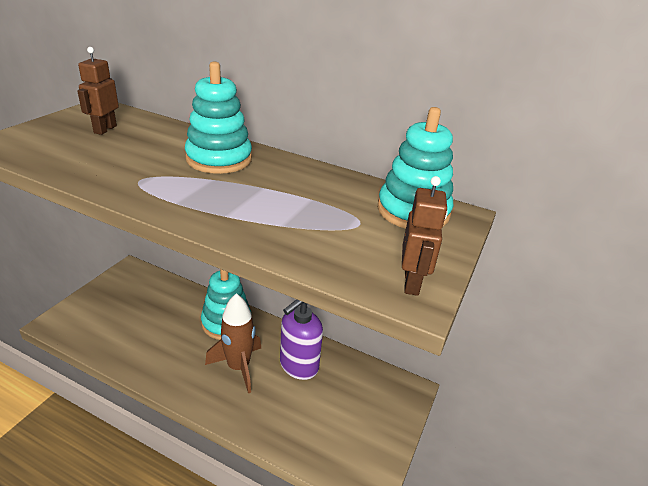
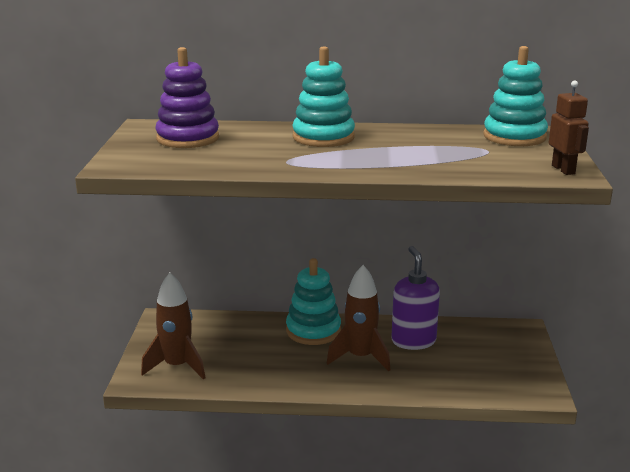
camera: 20 degrees left, 10 degrees down
brown robot [77,47,119,135] -> purple stacking toy [156,47,219,148]
purple soap dispenser [280,299,323,380] -> purple soap dispenser turned 150 degrees clockwise [391,246,440,350]
none -> brown rocket [141,272,205,379]

